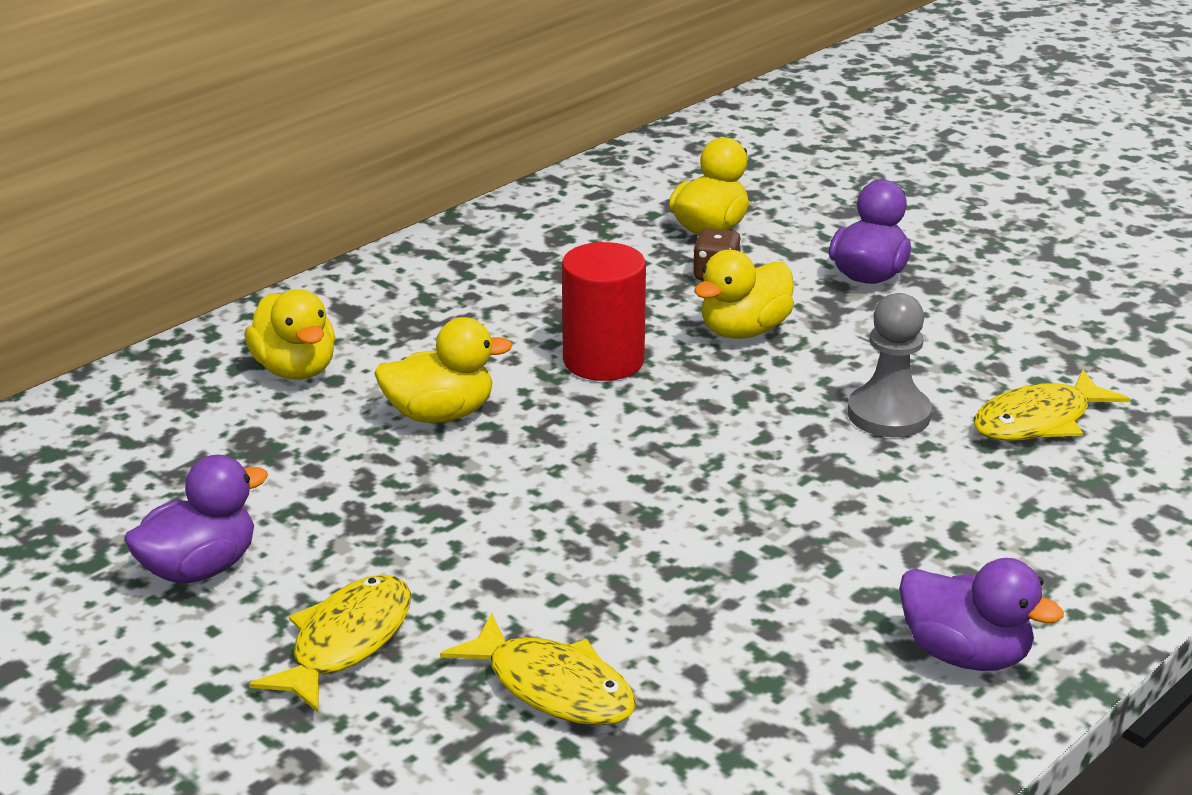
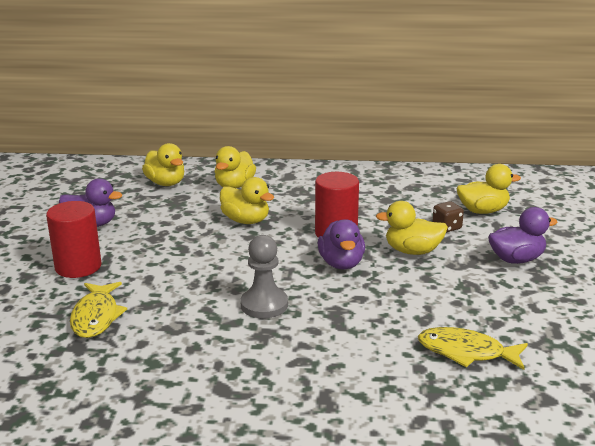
camera: 50 degrees right, 5 degrees down
yellow fish [249,574,411,712] -> red cylinder [46,201,101,278]
grey pawn [848,293,932,437] -> grey pawn moved to [240,235,288,318]
purple duck [899,558,1064,671] -> purple duck moved to [318,219,365,269]
none -> yellow duck [142,143,184,186]

